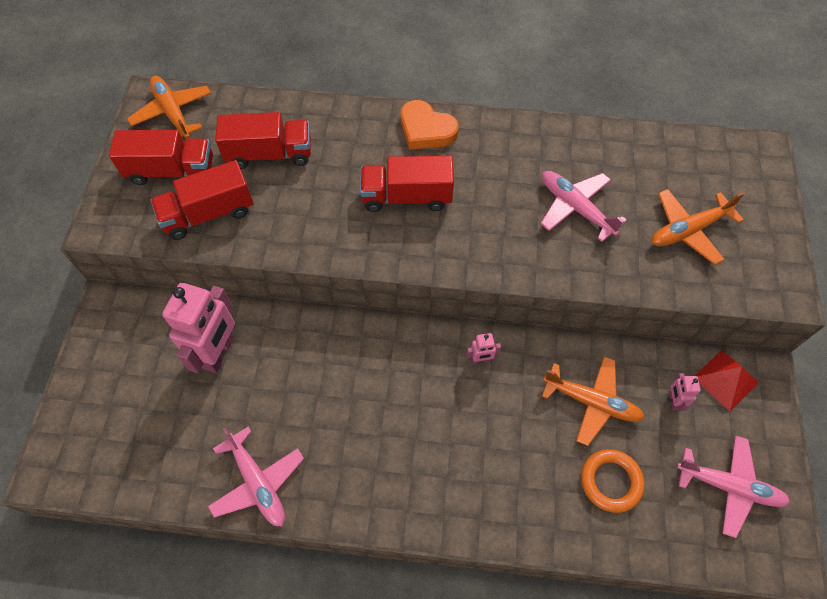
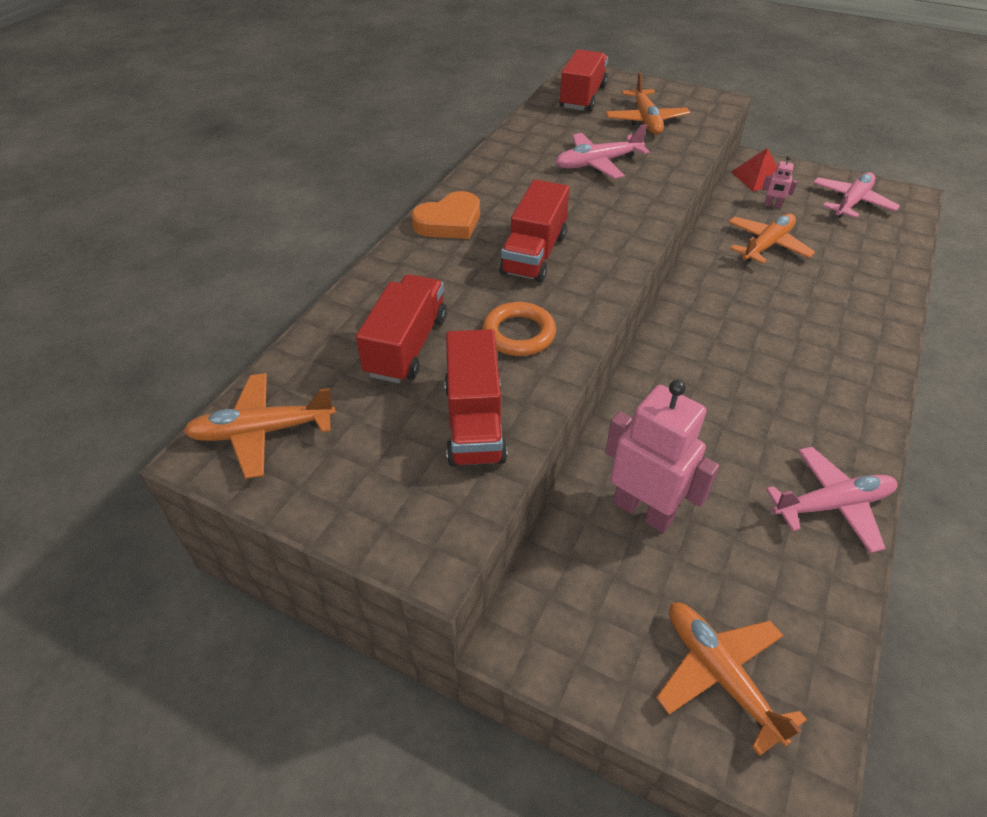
camera: 70 degrees left, 15 degrees down
red truck [109,130,213,185] -> red truck moved to [559,49,608,111]
pink robot [466,333,501,364] -> none
orange ring [581,449,645,513] -> orange ring moved to [482,302,556,356]
none -> orange plane [656,602,807,756]

